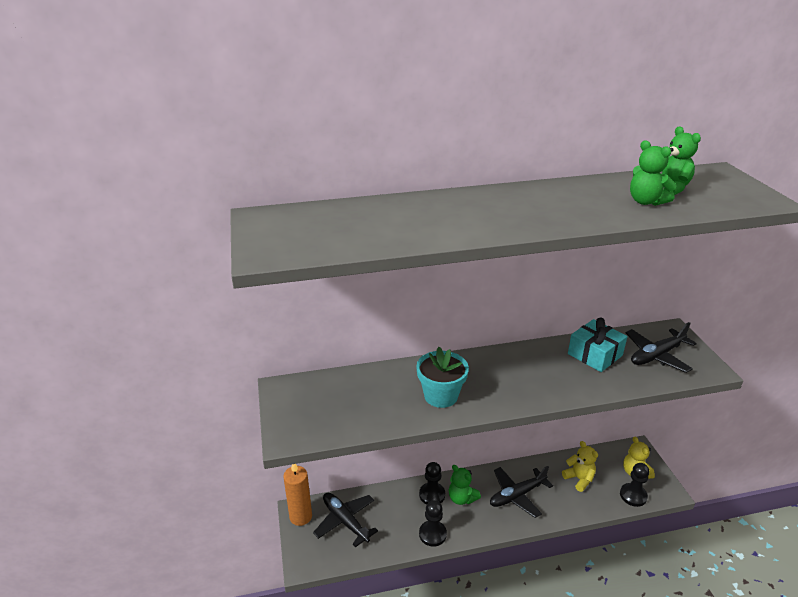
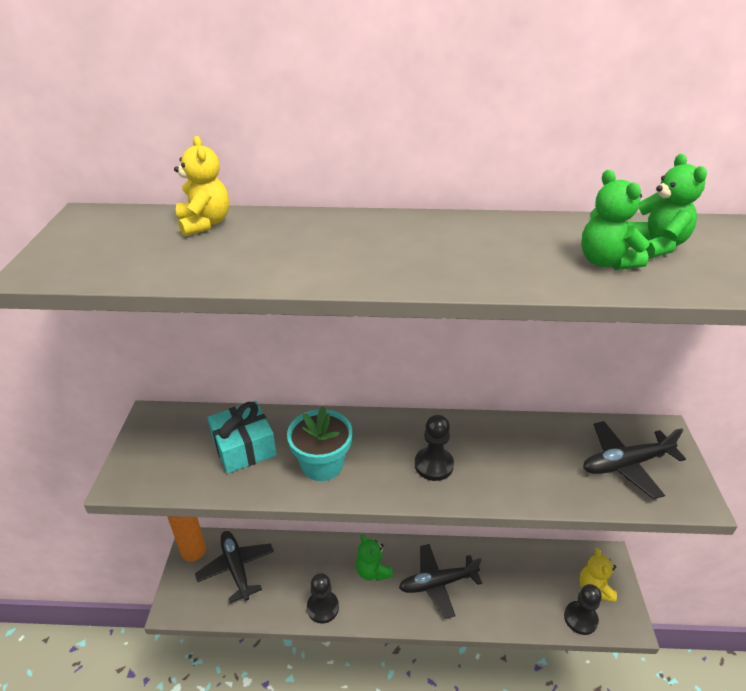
camera: 15 degrees right, 5 degrees up
black pawn [419,462,445,505] -> black pawn moved to [415,415,454,481]
yellow teddy bear [562,441,598,492] -> yellow teddy bear moved to [174,136,229,237]
turquoise gift [568,318,627,372] -> turquoise gift moved to [207,401,277,474]

